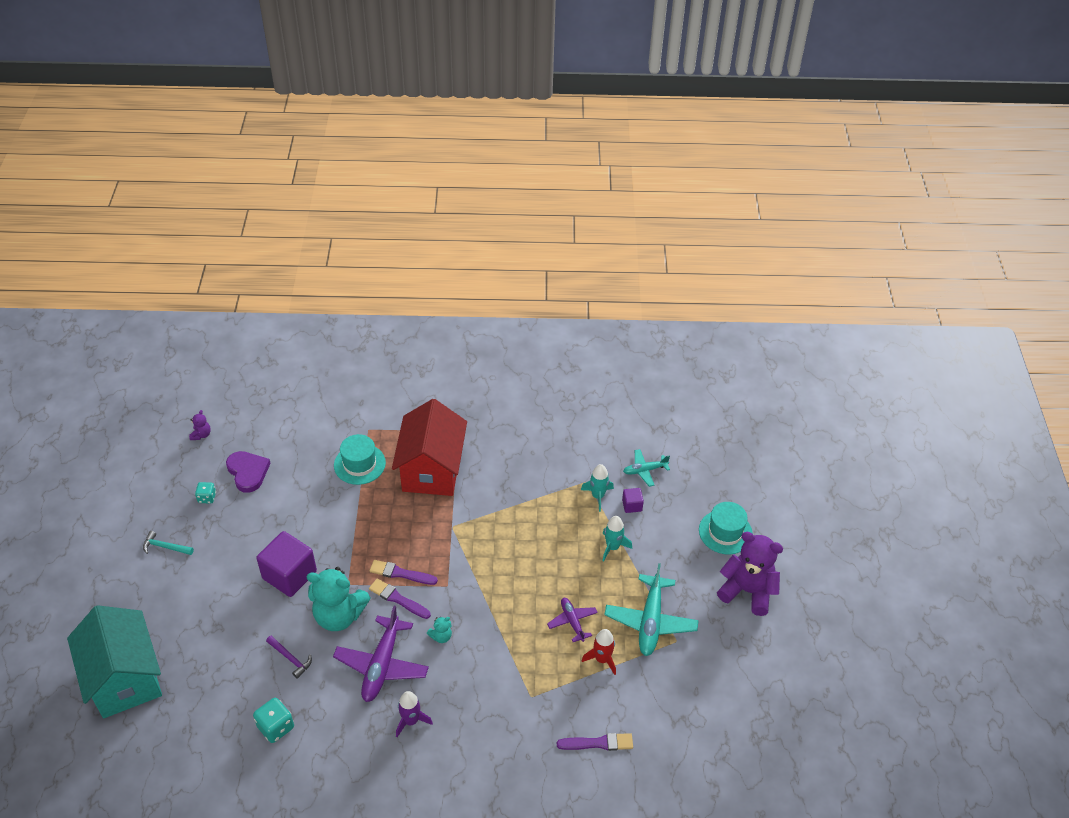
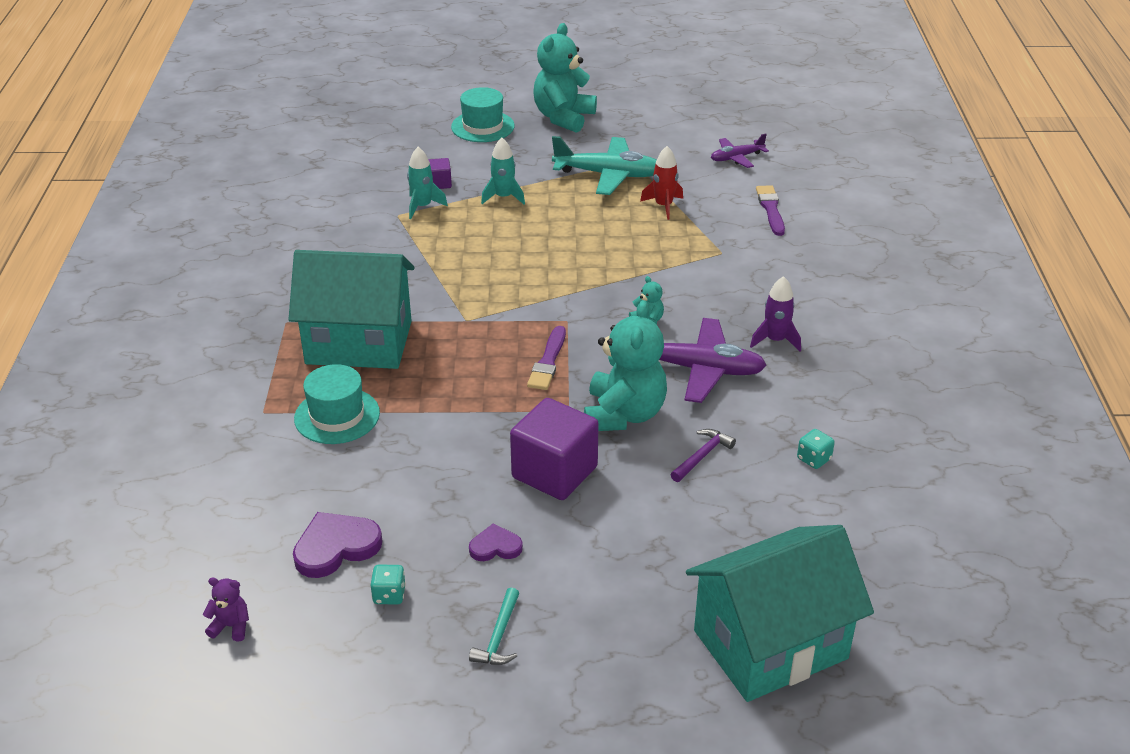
camera: 90 degrees left, 10 degrees down
turquoise dice [253,698,294,743] -> turquoise dice [797,429,835,469], size x0.64
purple brush [369,579,431,619] -> none
red house [392,399,467,496] -> turquoise house [289,250,415,369]
purple plane [547,598,598,642] -> purple plane moved to [711,133,769,168]
turquoise plane [623,449,670,487] -> none
purple teddy bear [717,532,783,616] -> turquoise teddy bear [533,23,597,133]
none -> purple heart [469,523,523,561]

